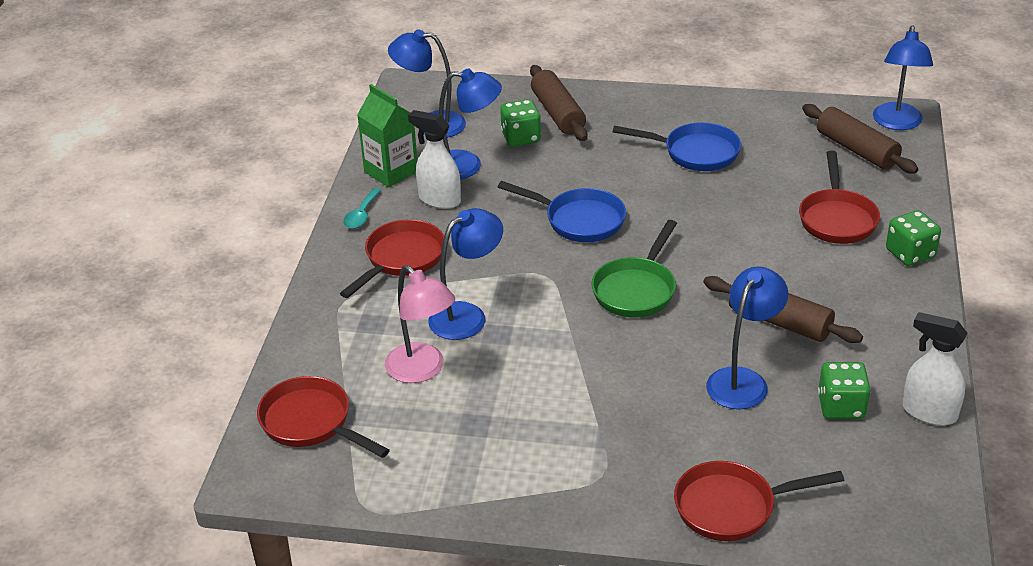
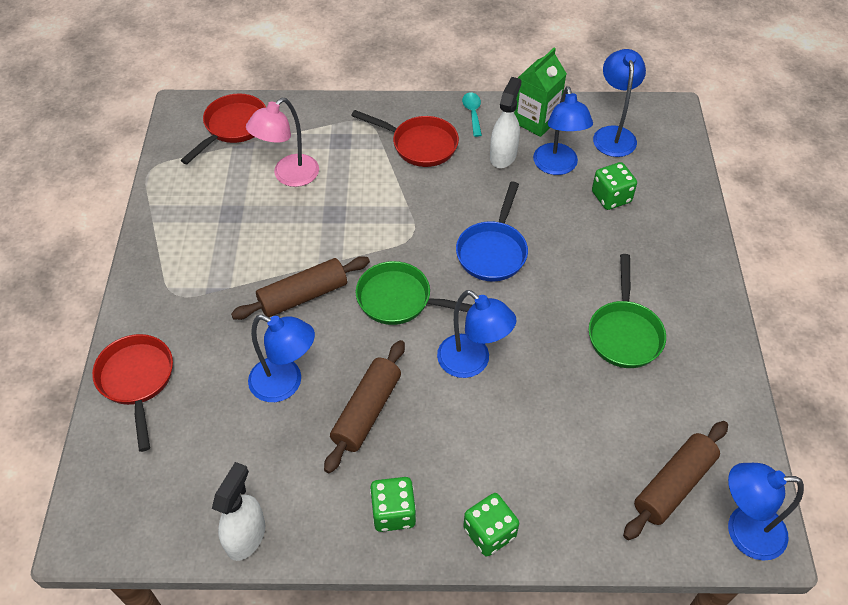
camera: 80 degrees right, 15 degrees up
turquoise spoon [343,188,382,229] -> turquoise spoon turned 75 degrees clockwise [462,92,482,137]
blue lamp [428,208,503,340] -> blue lamp moved to [437,290,517,378]
brown rolling pin [530,65,588,141] -> brown rolling pin moved to [231,256,370,320]
blue pan [613,122,741,171] -> green pan [589,254,666,368]
red pan [799,151,880,244] -> none
green dice [818,362,871,419] -> green dice moved to [370,477,416,532]

